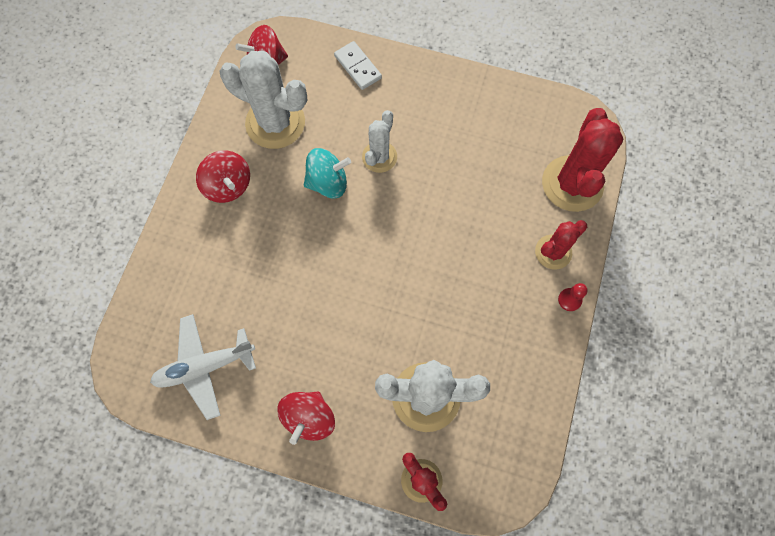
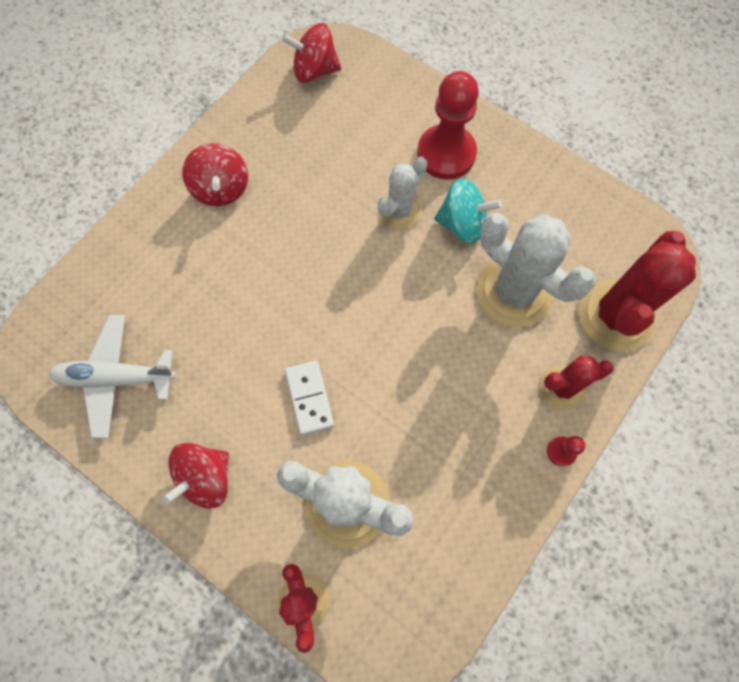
camera: 20 degrees right, 0 degrees up
white cactus [219,51,307,149] -> white cactus moved to [476,213,596,328]
turquoise spinning top [304,148,351,198] -> turquoise spinning top moved to [434,179,502,244]
white domino [334,41,382,90] -> white domino moved to [285,361,334,435]
none -> red pawn [417,71,479,180]

